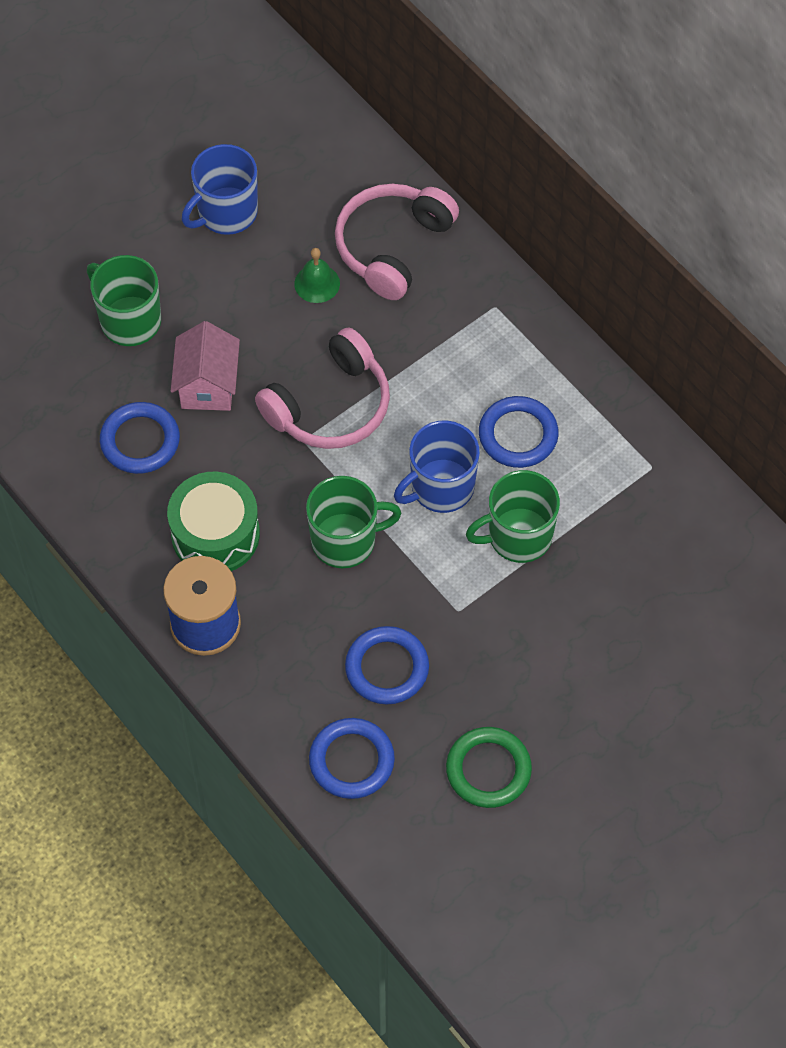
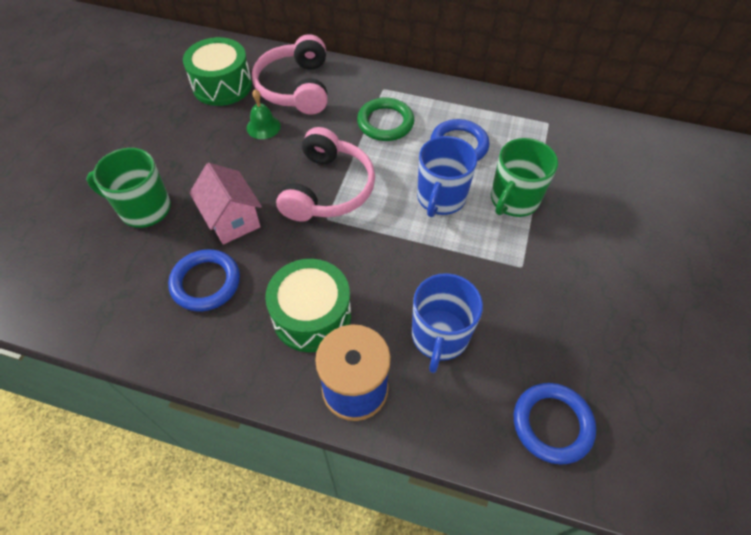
camera: 35 degrees left, 5 degrees down
blue mug [182,144,258,235] -> blue mug moved to [412,273,483,373]
green mug [306,476,401,568] -> none
blue ring [345,626,429,704] -> none
green ring [446,727,532,808] -> green ring moved to [357,98,414,141]
none -> green drum [183,37,252,106]

